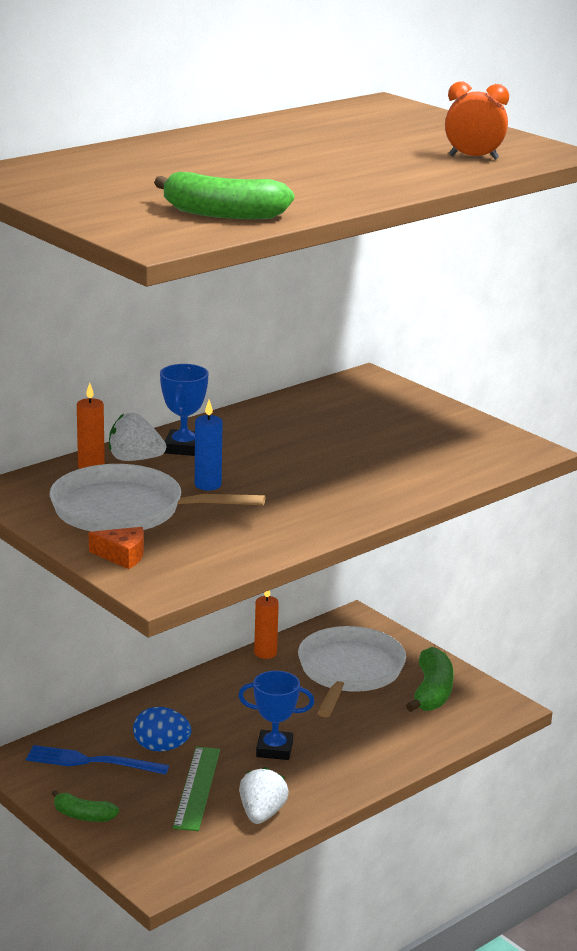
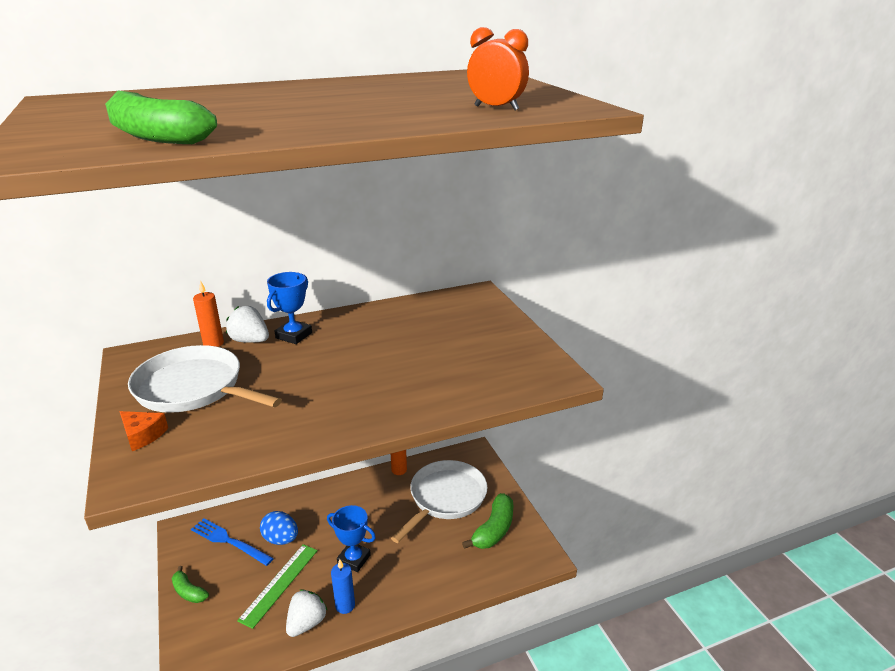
camera: 20 degrees right, 5 degrees up
blue candle [195,400,223,491] -> blue candle moved to [331,559,355,614]

